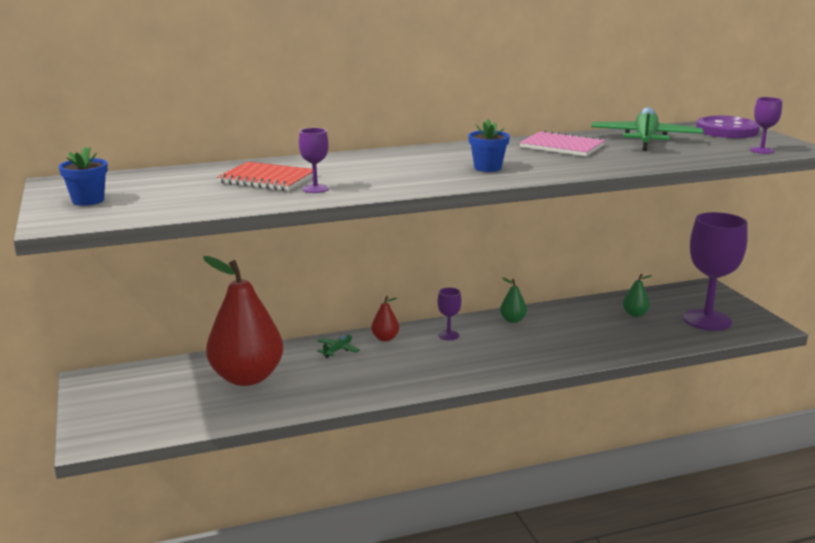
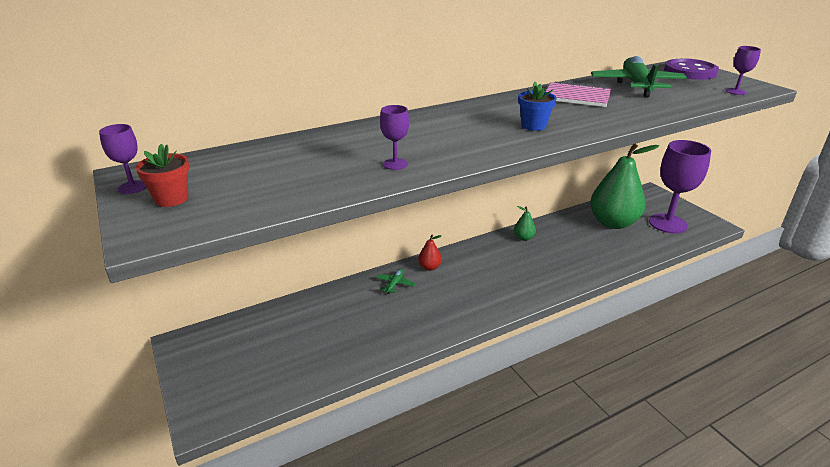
camera: 10 degrees left, 10 degrees up
blue flower pot [59,147,108,206] -> red flower pot [136,144,189,207]
red pear [203,256,283,386] -> none
red notebook [217,162,313,191] -> none
purple goblet [438,287,461,340] -> purple goblet moved to [99,124,146,194]
green pear [623,274,653,317] -> green pear [590,144,659,229], size x2.47

